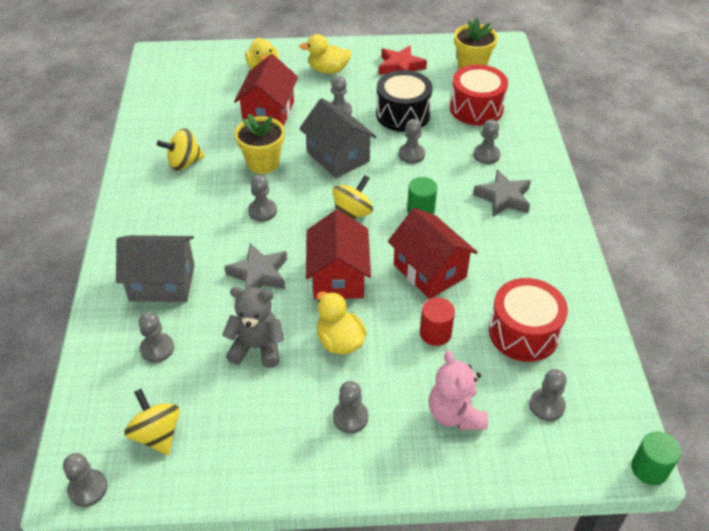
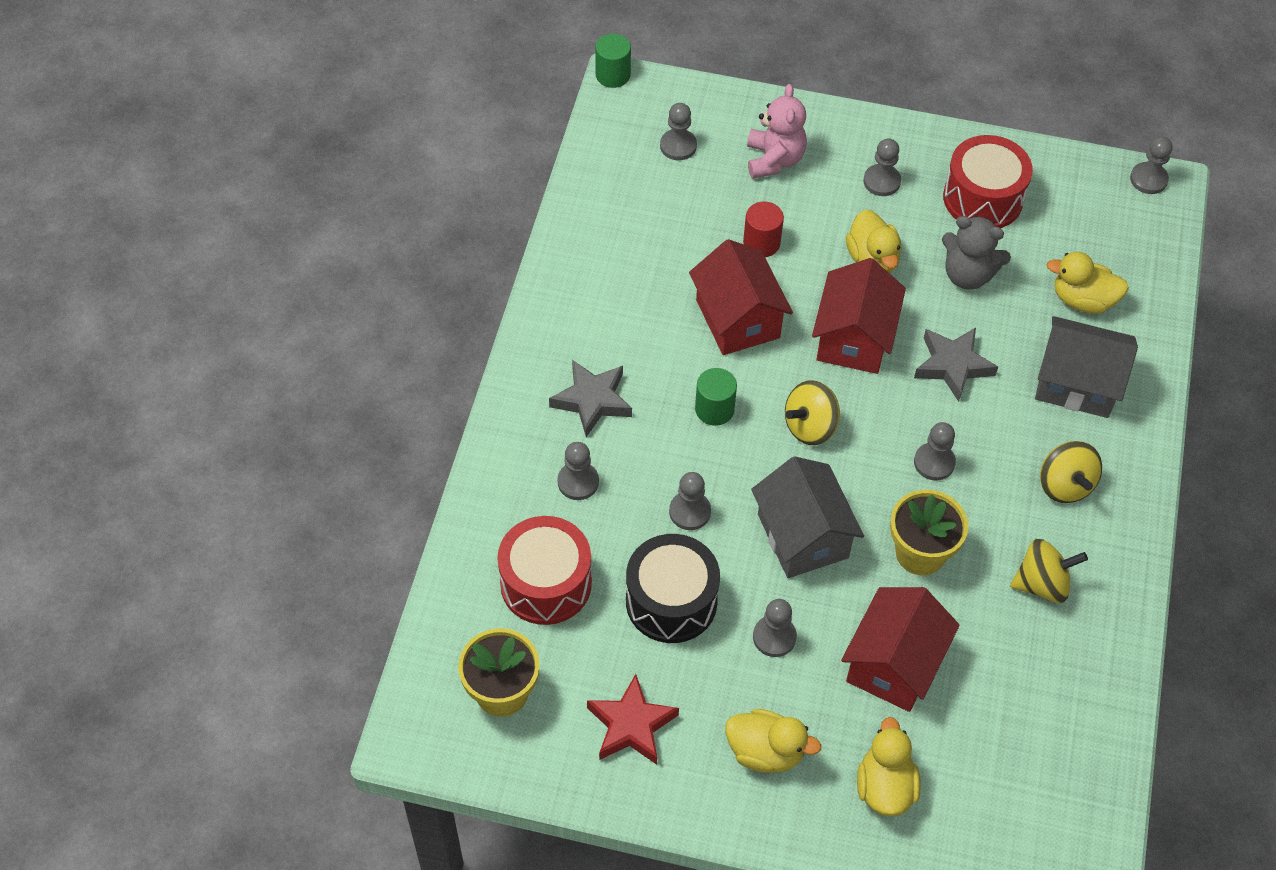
camera: 165 degrees left, 10 degrees up
yellow spinning top [124,389,180,455] -> yellow spinning top moved to [1040,441,1102,503]
grey pawn [139,312,174,363] -> yellow duck [1047,252,1129,314]
red drum [489,278,568,362] -> red drum moved to [943,135,1033,228]

